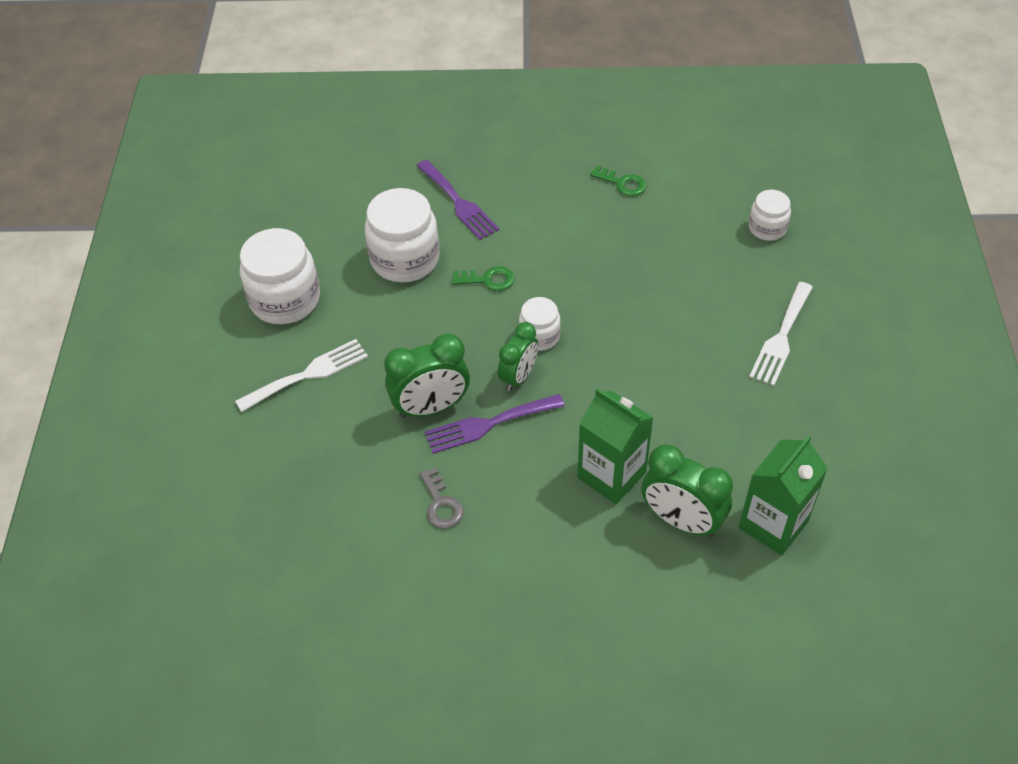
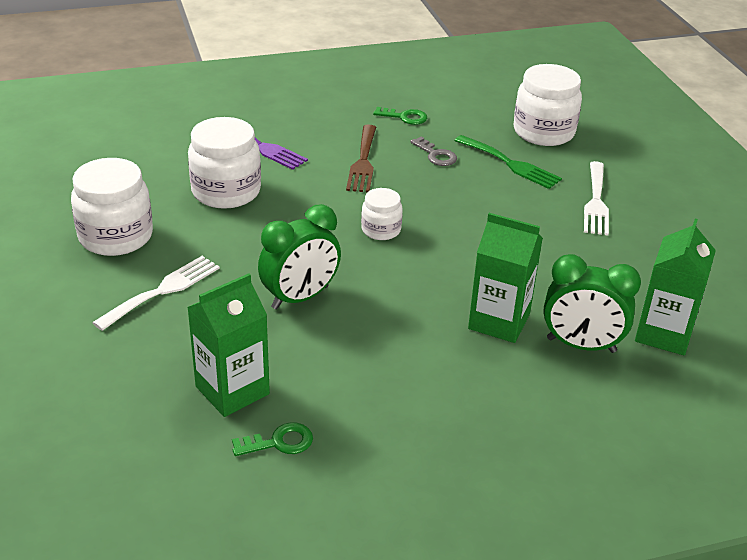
camera: 20 degrees left, 15 degrees down
grey key [420,467,464,528] -> grey key moved to [410,137,457,166]
purple fork [425,394,565,454] -> none
green key [452,266,515,291] -> green key moved to [232,422,313,456]
green clock [498,322,538,391] -> none
white jar [749,190,791,241] -> white jar [514,64,582,146], size x1.81
none -> green carton [187,273,270,417]
none -> brown fork [346,125,376,192]
none -> green fork [455,135,562,189]

